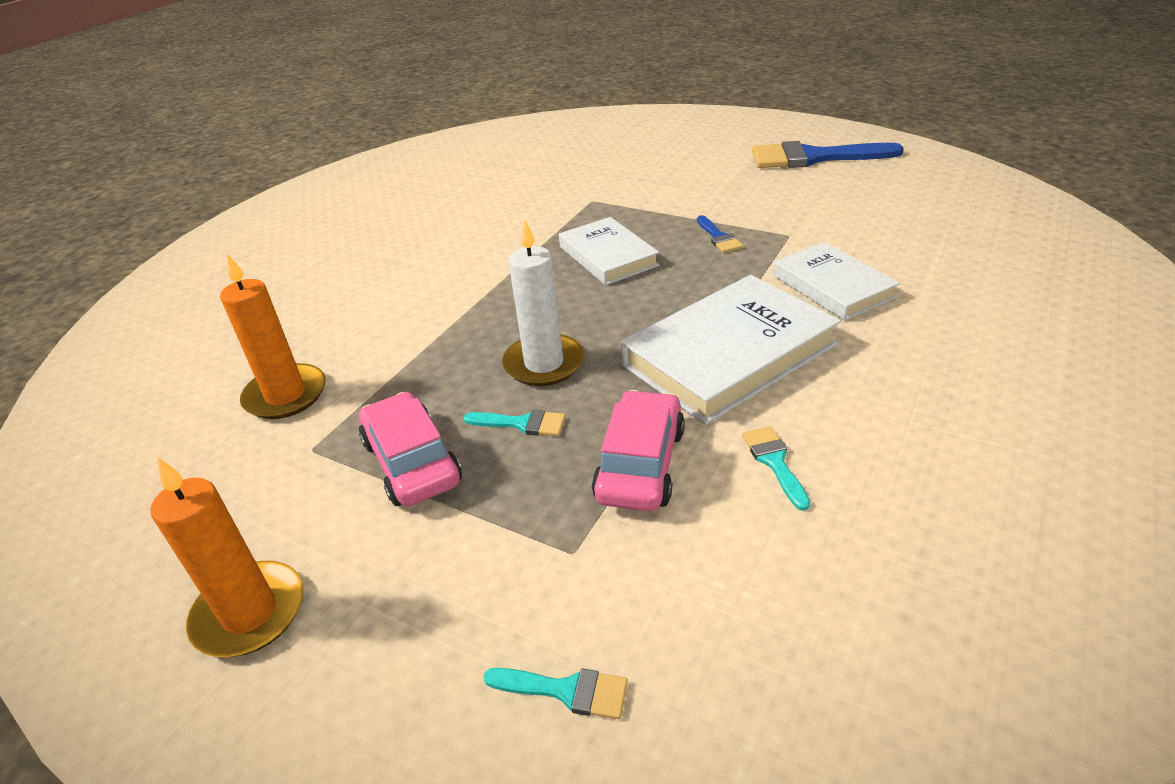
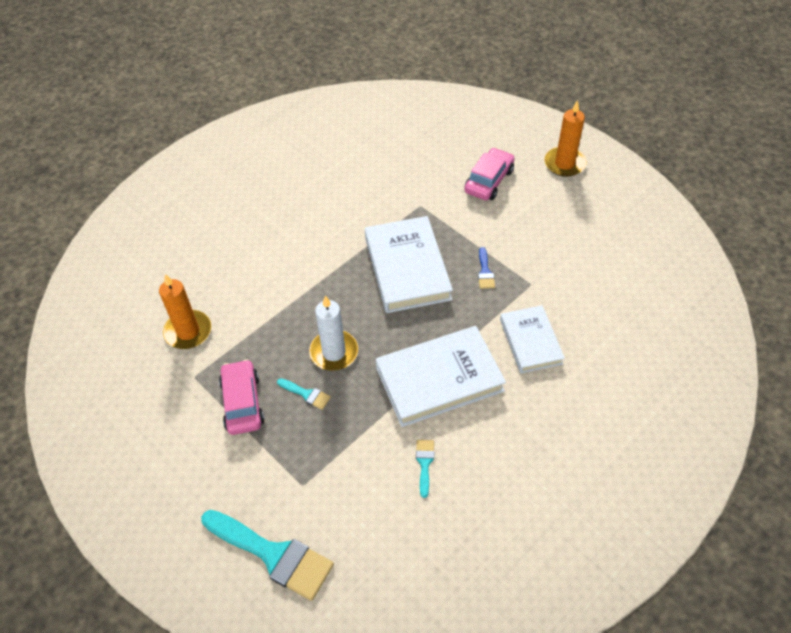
camera: 15 degrees right, 15 degrees up
orange candle [151,457,304,657] -> orange candle moved to [545,100,586,177]
turquoise brush [483,668,628,719] -> turquoise brush [201,510,334,601], size x2.22
white book [559,217,659,285] -> white book [365,216,453,313], size x1.60
pink car [592,390,685,511] -> pink car moved to [464,148,515,200]
blue brush [752,141,904,168] -> none

